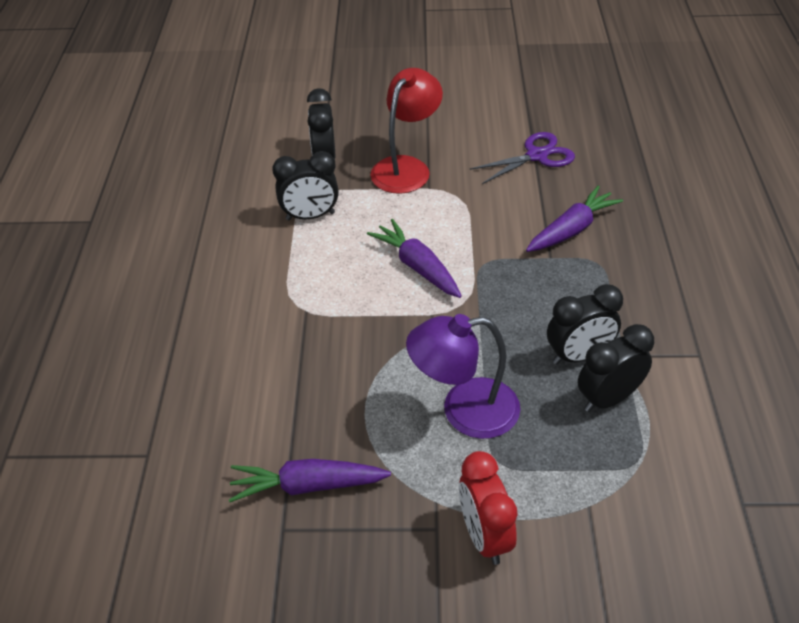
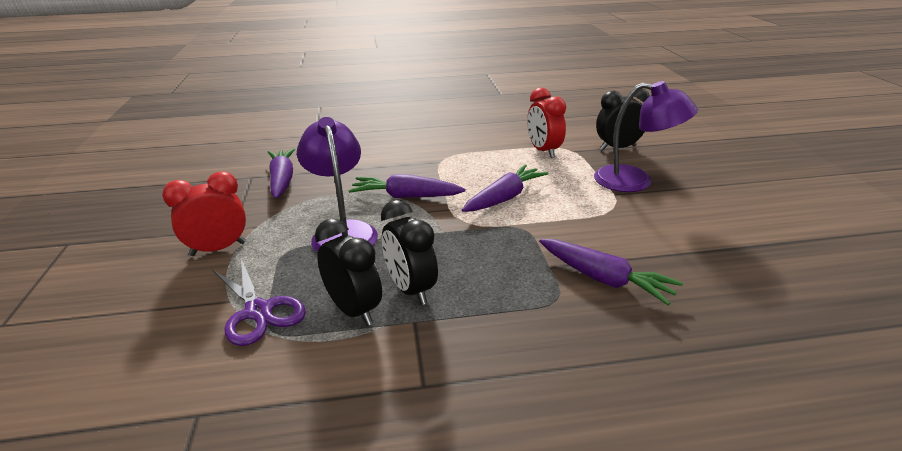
camera: 80 degrees right, 15 degrees down
black clock [272,151,339,220] -> red clock [527,88,566,158]
red lamp [370,68,443,194] -> purple lamp [594,81,698,192]
purple scissors [470,132,575,184] -> purple scissors moved to [212,259,306,346]
none -> purple carrot [349,174,466,198]

